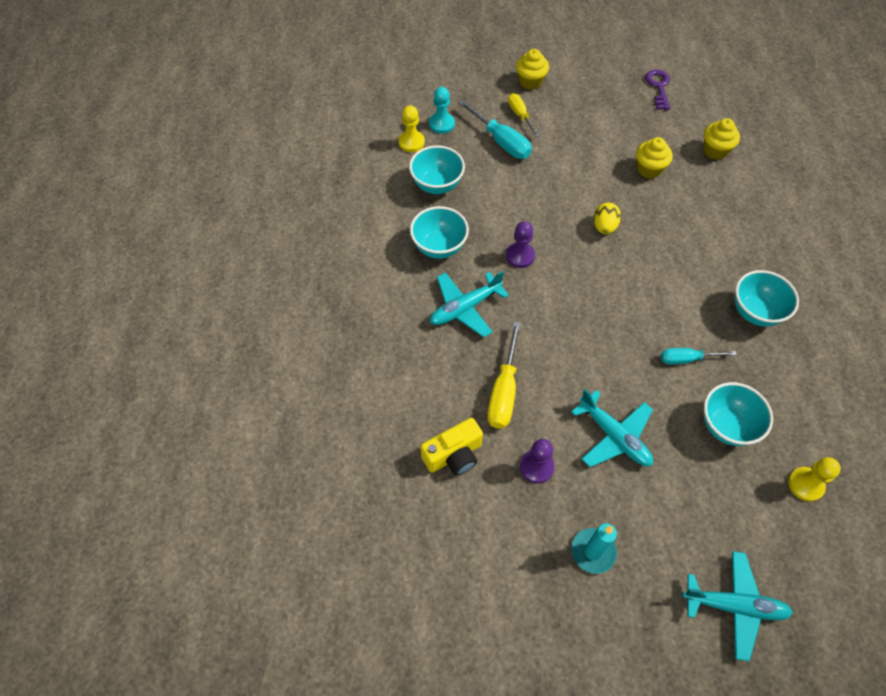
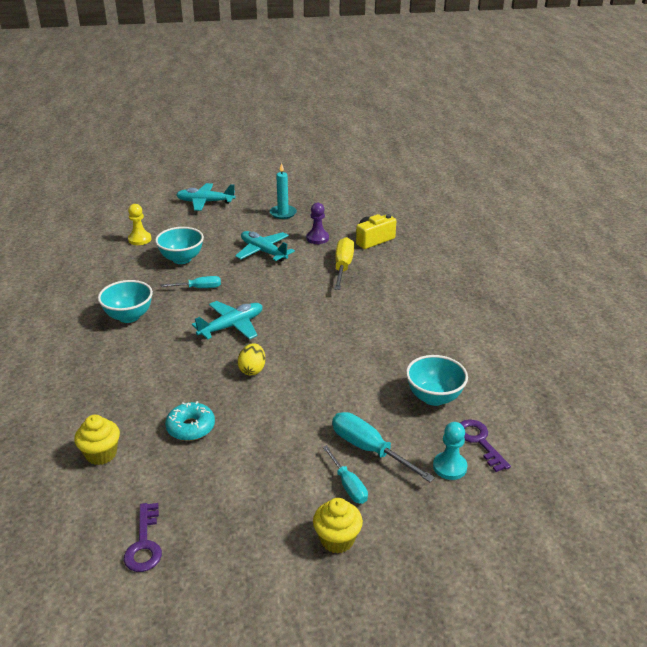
camera: 175 degrees right, 25 degrees down
yellow pawn [398,105,425,152] -> purple key [460,420,511,472]
turquoise bowl [410,206,469,259] -> none
turquoise plane [430,271,509,337] -> turquoise plane moved to [192,301,262,340]
purple pawn [506,221,535,268] -> none
yellow screwdriver [508,93,539,137] -> turquoise screwdriver [323,445,368,504]
yellow cupcake [636,137,673,179] -> turquoise donut [165,401,215,441]

